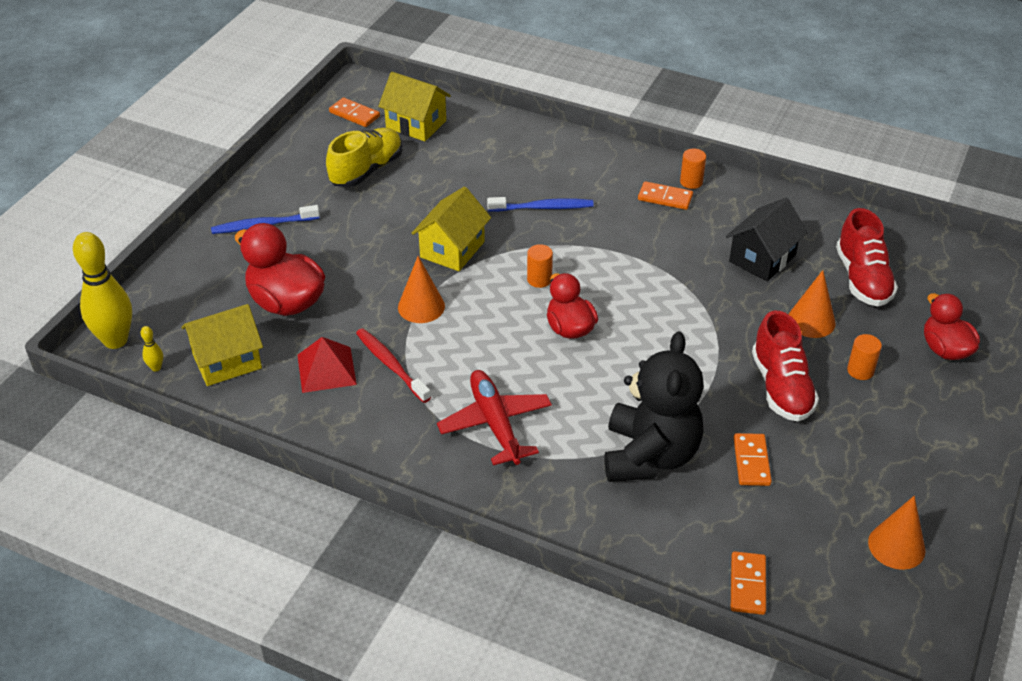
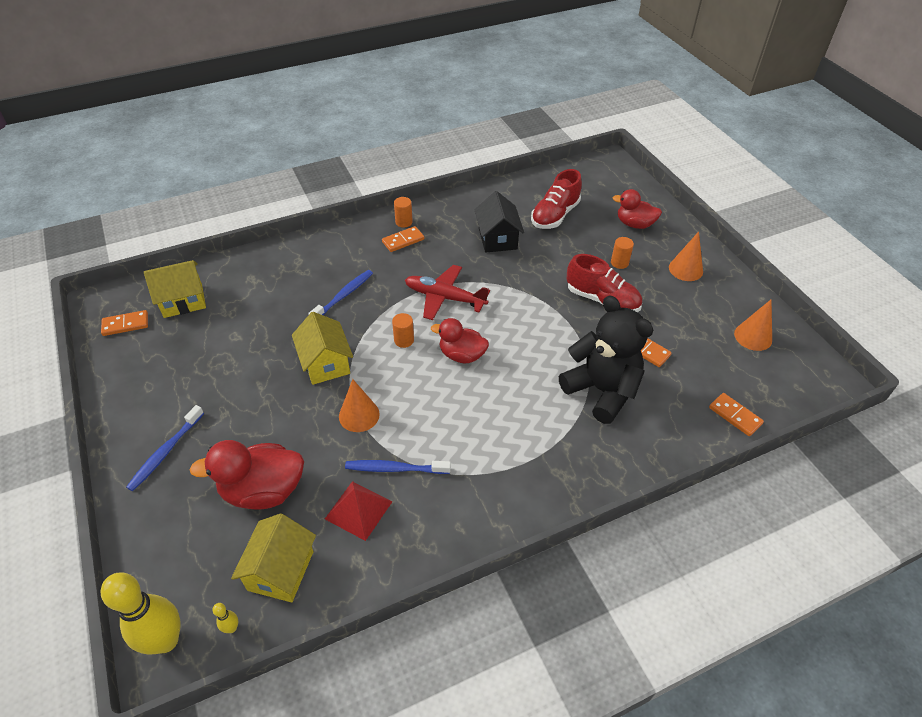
camera: 50 degrees left, 5 degrees up
yellow shoe [326,128,402,187] -> none
red toothbrush [356,328,431,403] -> blue toothbrush [345,460,451,474]
red plane [437,370,552,465] -> red plane moved to [405,265,490,320]
orange cone [788,270,836,338] -> orange cone moved to [669,231,703,281]
red shoe [836,208,898,306] -> red shoe turned 90 degrees clockwise [531,169,582,229]

